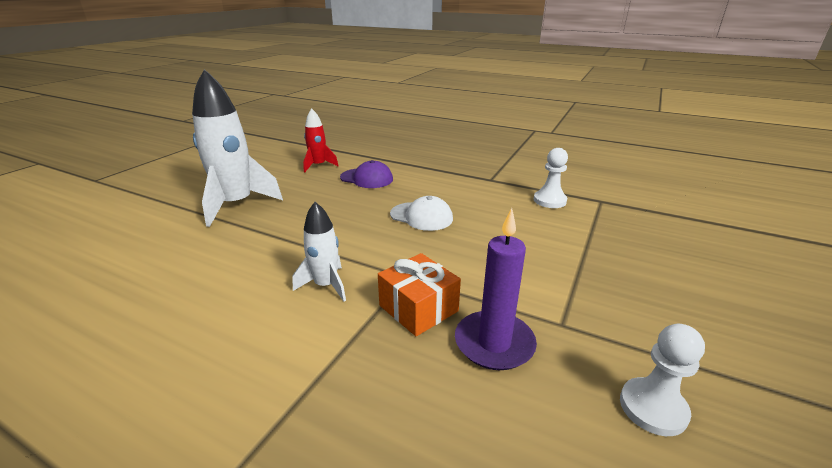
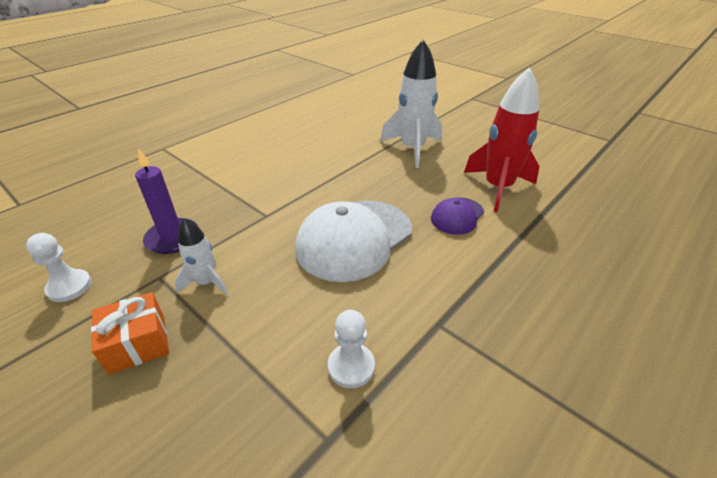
camera: 105 degrees right, 10 degrees up
white rocket [293,202,346,302] -> white rocket moved to [175,218,228,295]
red rocket [303,108,339,173] -> red rocket [464,67,539,212], size x1.86
orange gift [378,253,461,336] -> orange gift moved to [91,292,169,375]
white cap [390,196,453,231] -> white cap [295,201,412,282], size x1.94

